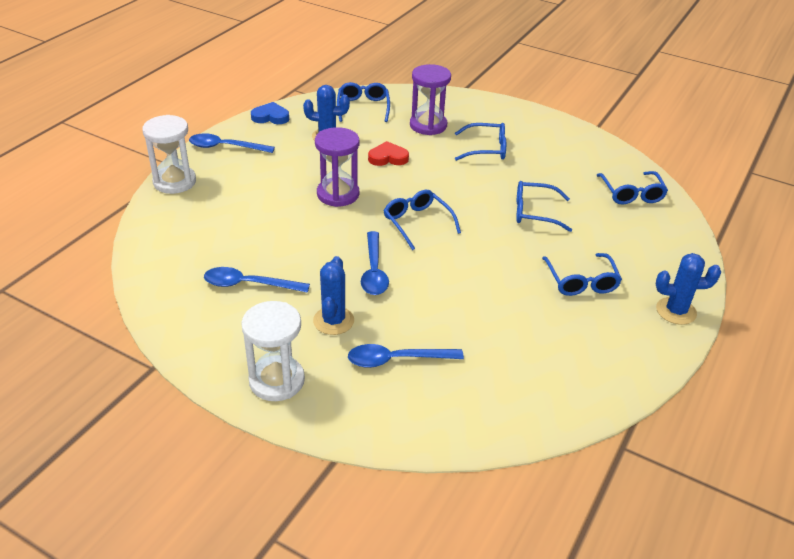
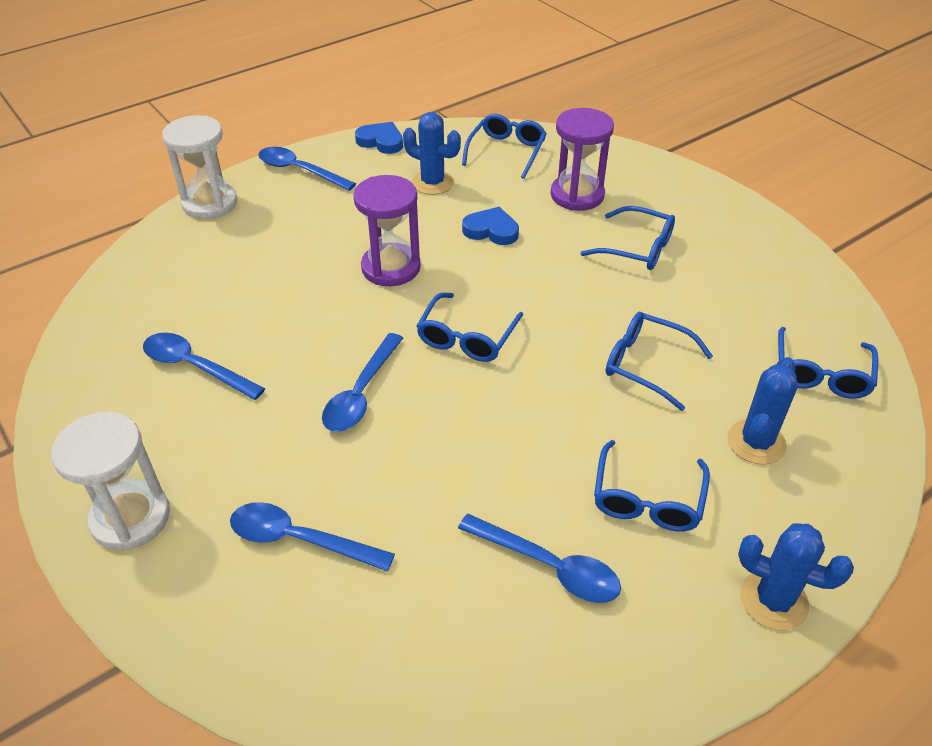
camera: 25 degrees right, 5 degrees up
blue cactus [313,256,354,335] -> blue cactus moved to [727,357,798,465]
red heart [368,141,409,166] -> blue heart [462,207,519,245]
blue glasses [384,190,461,250] -> blue glasses turned 150 degrees counterclockwise [417,292,523,362]
none -> blue spoon [458,514,621,603]

